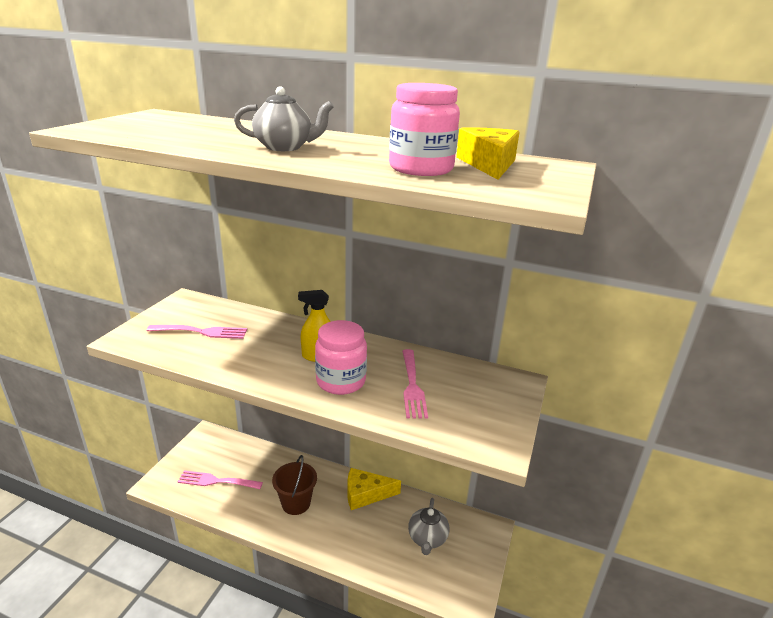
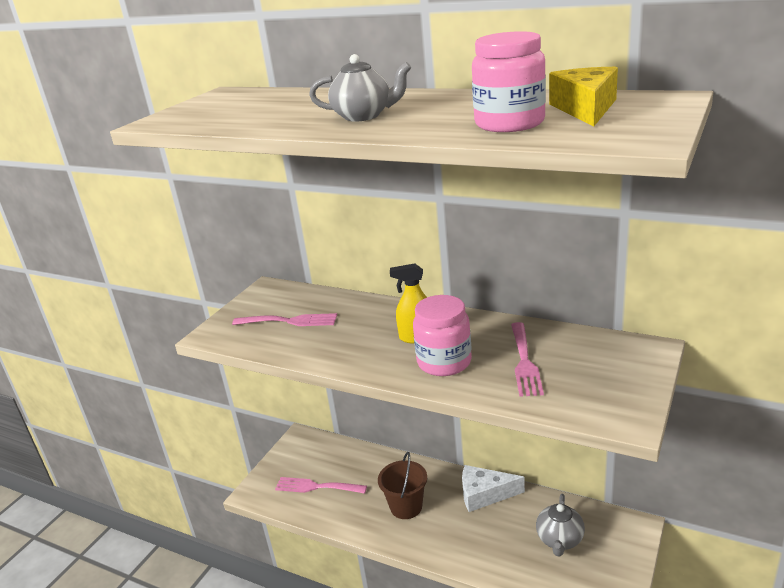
camera: 10 degrees right, 0 degrees up
yellow cheese [347,468,401,510] -> white cheese [462,465,525,512]

